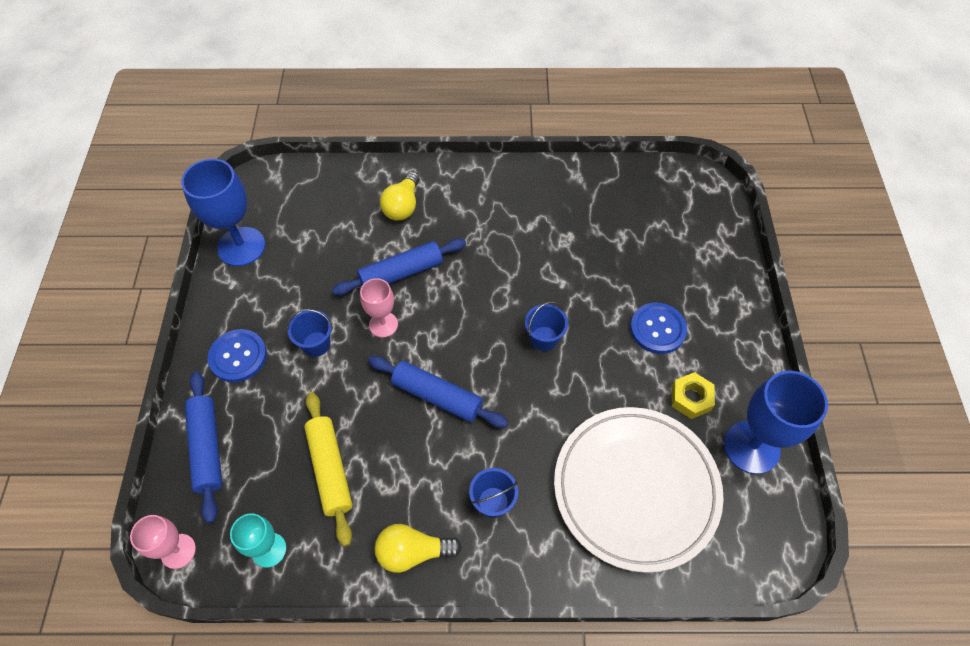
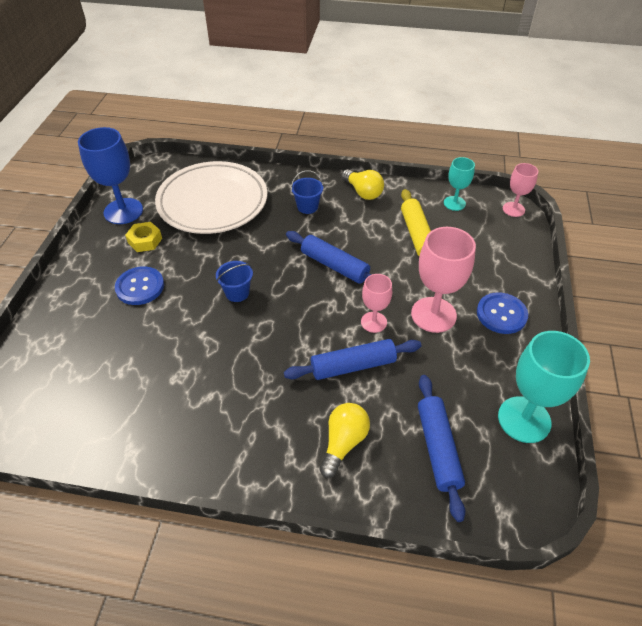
camera: 170 degrees left, 10 degrees down
blue goblet [181,159,265,266] -> turquoise goblet [498,331,590,443]
blue rolling pin [185,371,222,524] -> blue rolling pin moved to [418,375,466,522]
blue bucket [287,309,333,357] -> pink goblet [411,227,476,333]
yellow light bulb [375,524,462,573] -> yellow light bulb turned 45 degrees clockwise [342,169,384,200]

